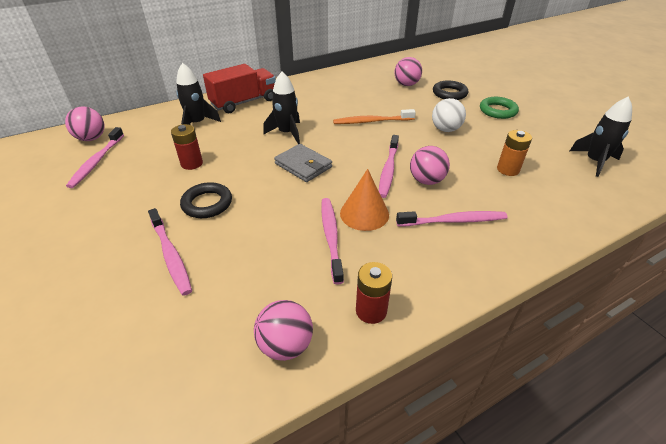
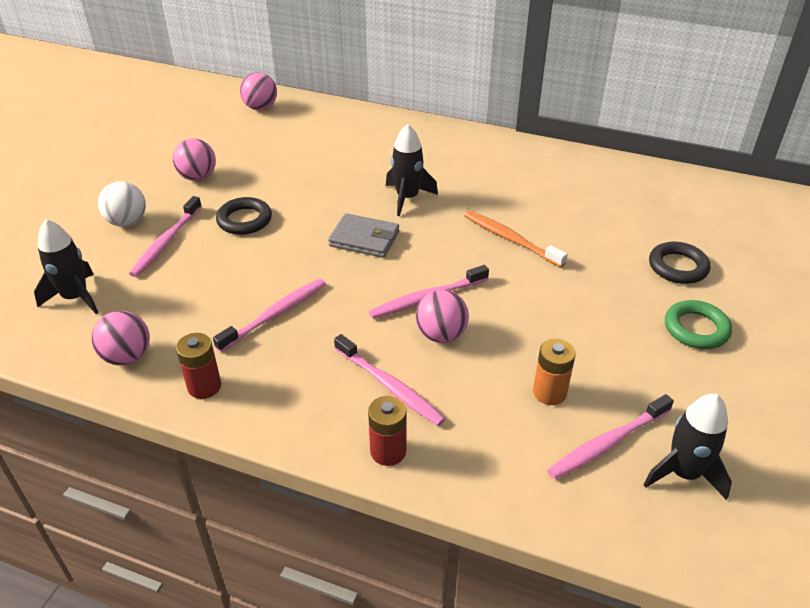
camera: 50 degrees right, 0 degrees up
pink toothbrush [66,127,124,188] -> pink toothbrush moved to [547,394,674,479]
red battery [171,124,203,170] -> red battery moved to [368,396,407,466]
black rocket [176,63,221,125] -> black rocket moved to [34,219,99,314]
red truck [203,64,276,113] -> none
grey wallet [274,144,332,182] -> grey wallet turned 75 degrees counterclockwise [328,213,399,258]
orange cone [340,169,389,231] -> none
pink ball [394,57,422,86] -> pink ball moved to [173,139,216,181]
white ball [432,98,466,132] -> white ball moved to [98,181,146,227]

